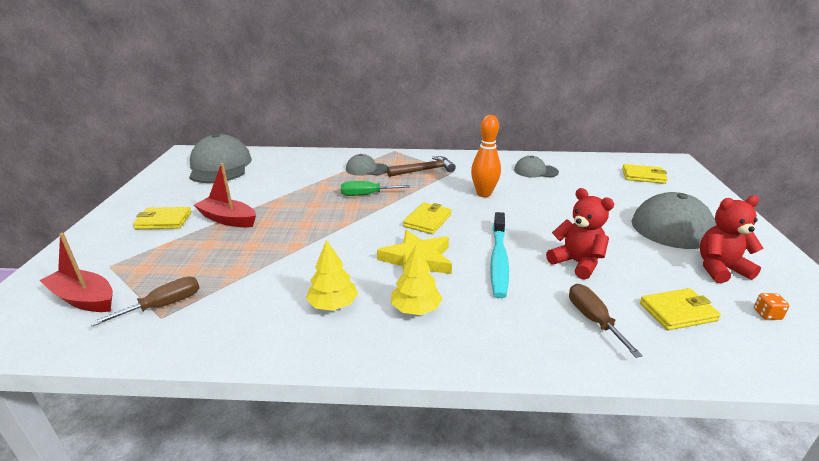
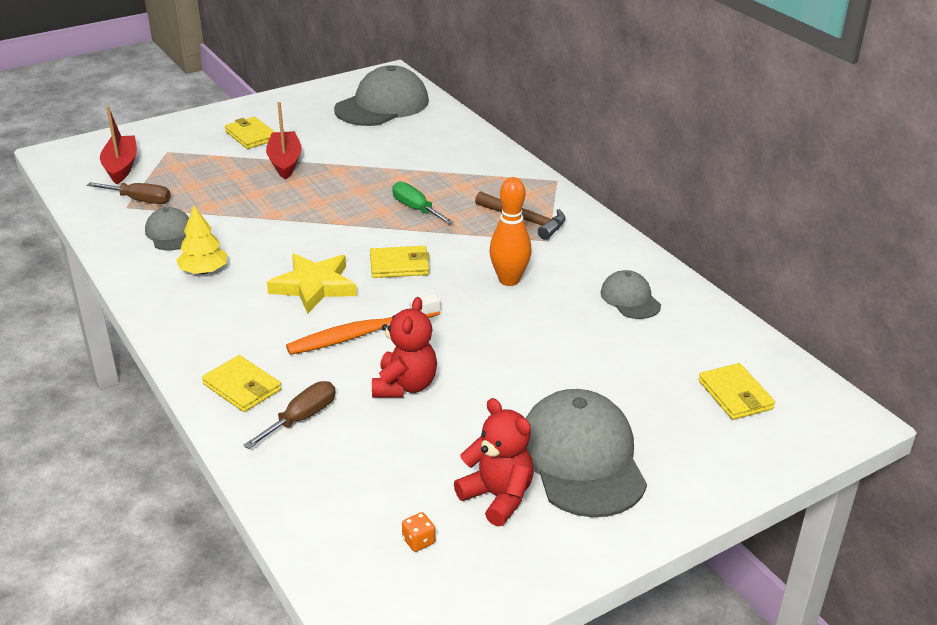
camera: 55 degrees right, 5 degrees up
grey cap [346,154,388,176] -> grey cap moved to [145,207,189,250]
yellow tree [391,243,442,315] -> none
turquoise toothbrush [490,212,509,298] -> orange toothbrush [286,294,440,355]
yellow wallet [640,288,721,330] -> yellow wallet moved to [202,355,281,412]

